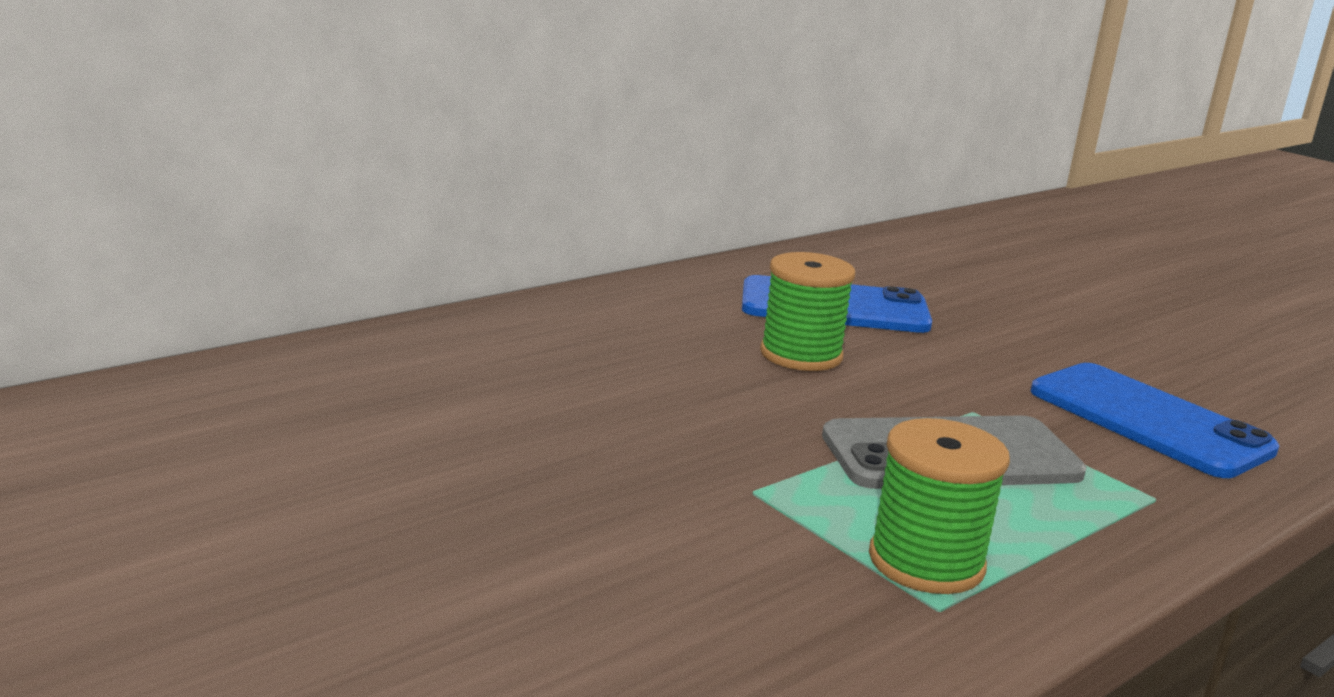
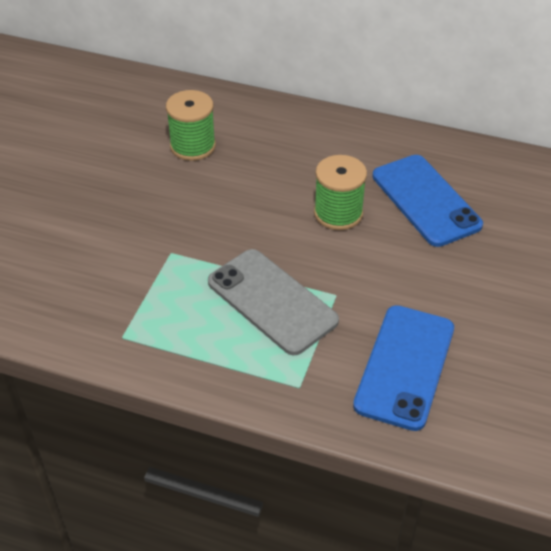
camera: 60 degrees right, 25 degrees up
green spool [869,418,1010,594] -> green spool moved to [166,90,216,161]

